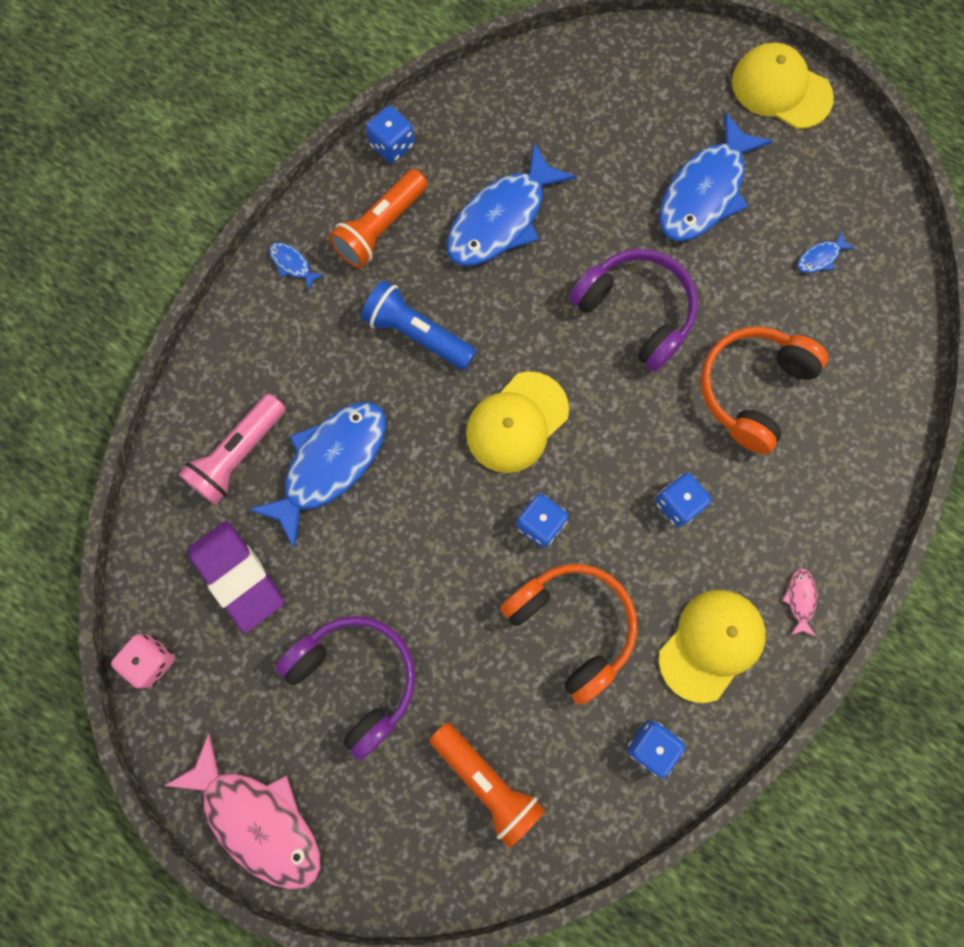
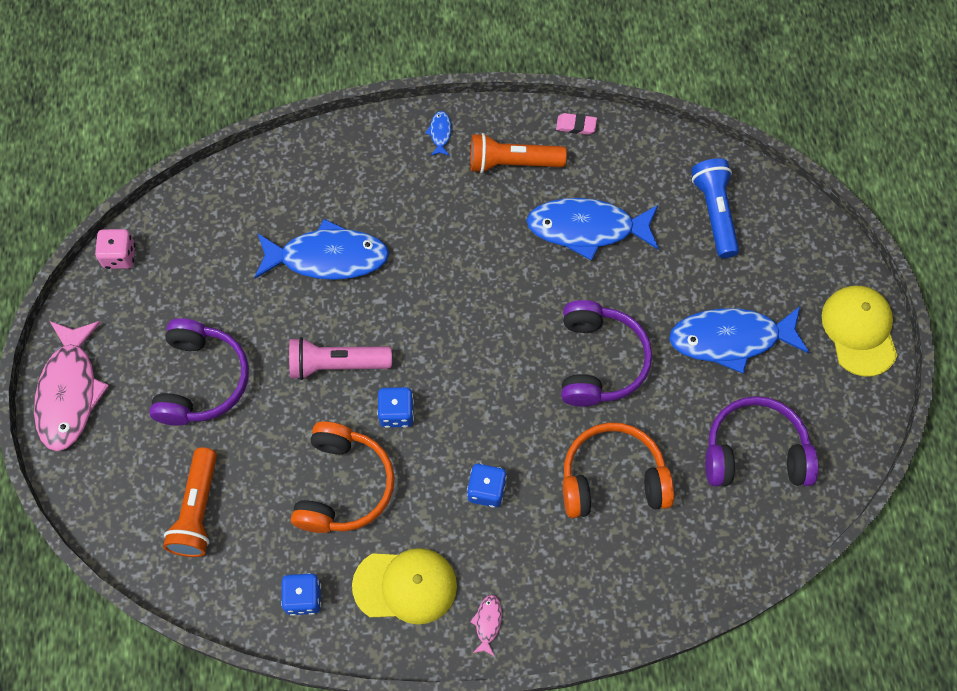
camera: 50 degrees right, 10 degrees down
pink flashlight [178,394,286,505] -> pink flashlight moved to [289,337,392,380]
purple eraser [188,521,284,633] -> none
blue flashlight [361,280,477,370] -> blue flashlight moved to [691,158,739,258]
blue dice [366,106,415,163] -> pink eraser [556,113,597,135]
yellow cap [466,371,569,473] -> none
pink fish [782,568,817,637] -> pink fish turned 45 degrees counterclockwise [470,595,502,657]
blue fish [797,231,855,273] -> purple headphones [705,396,818,486]

